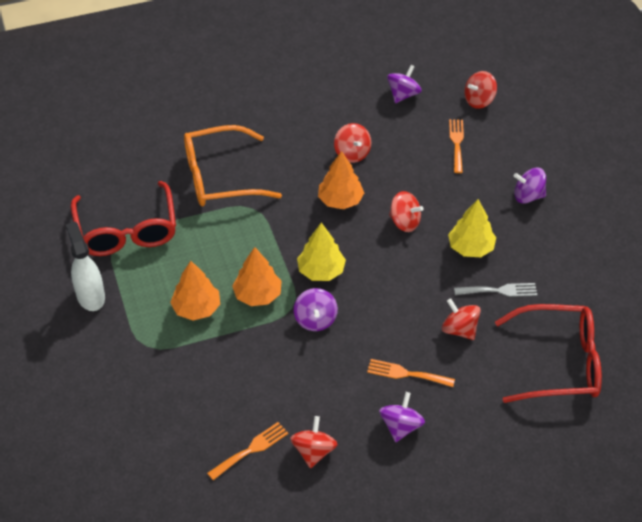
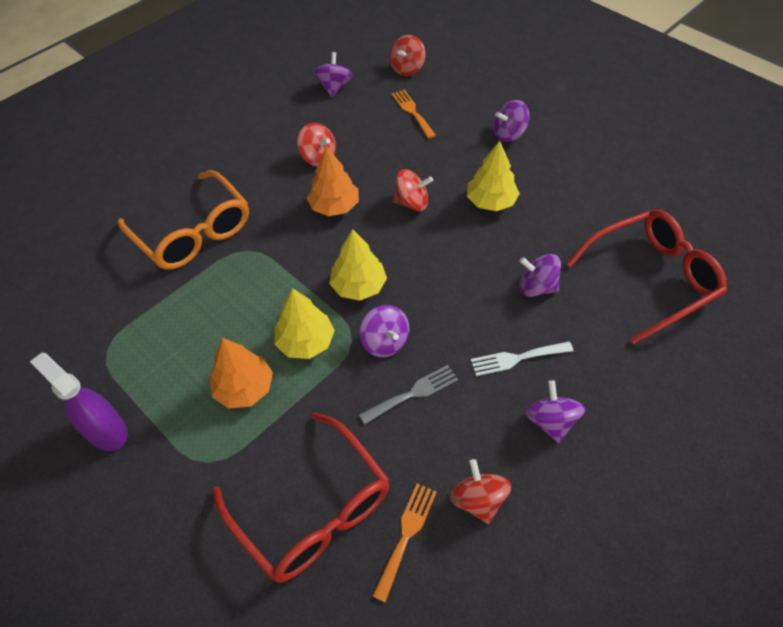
camera: 25 degrees left, 5 degrees up
white spray bottle [66,222,105,311] -> purple spray bottle [30,353,128,451]
red glasses [71,181,176,256] -> red glasses moved to [213,412,390,583]
orange glasses [184,125,282,206] -> orange glasses turned 90 degrees counterclockwise [118,170,249,270]
orange tree [232,247,282,306] -> yellow tree [275,288,335,359]
orange fork [367,359,455,387] -> white fork [471,342,573,376]
red spinning top [442,298,481,340] -> purple spinning top [519,254,561,297]
grey fork [454,283,537,297] -> grey fork moved to [359,365,458,424]

